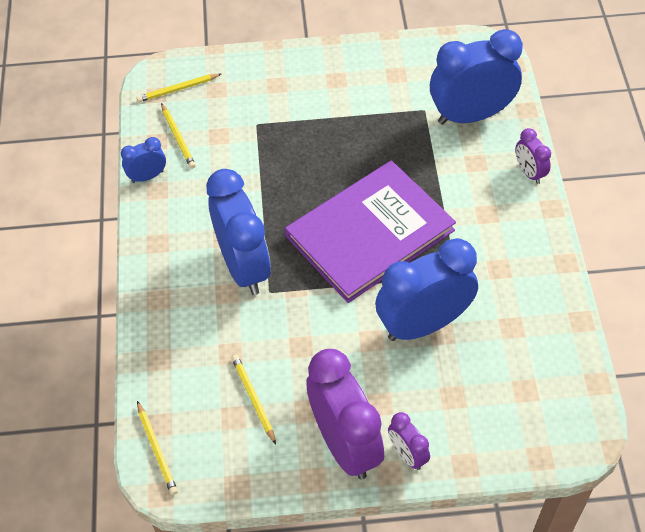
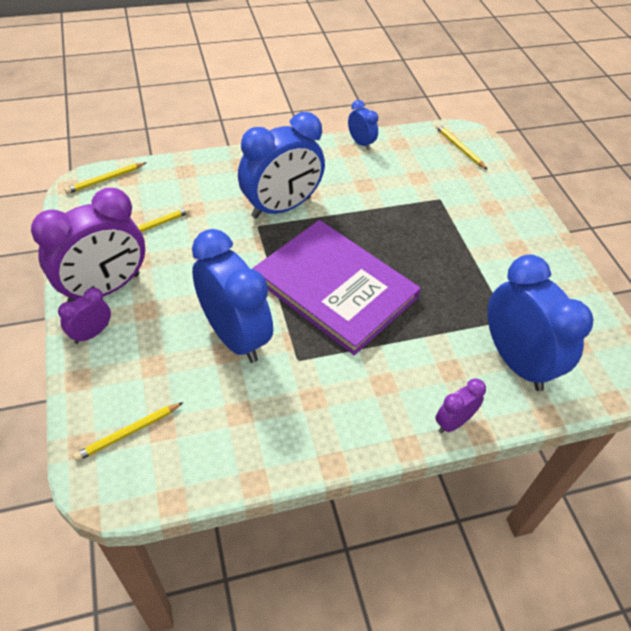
camera: 75 degrees right, 5 degrees down
yellow pencil [161,103,196,169] -> yellow pencil moved to [73,402,183,461]

